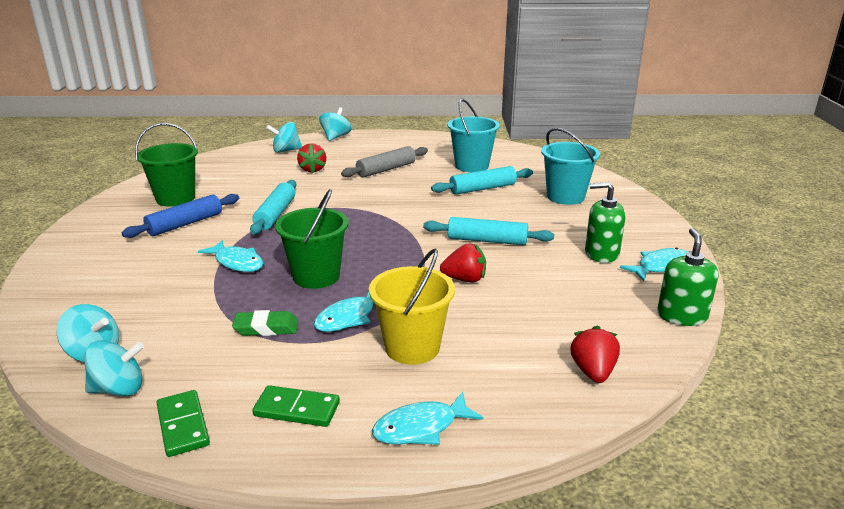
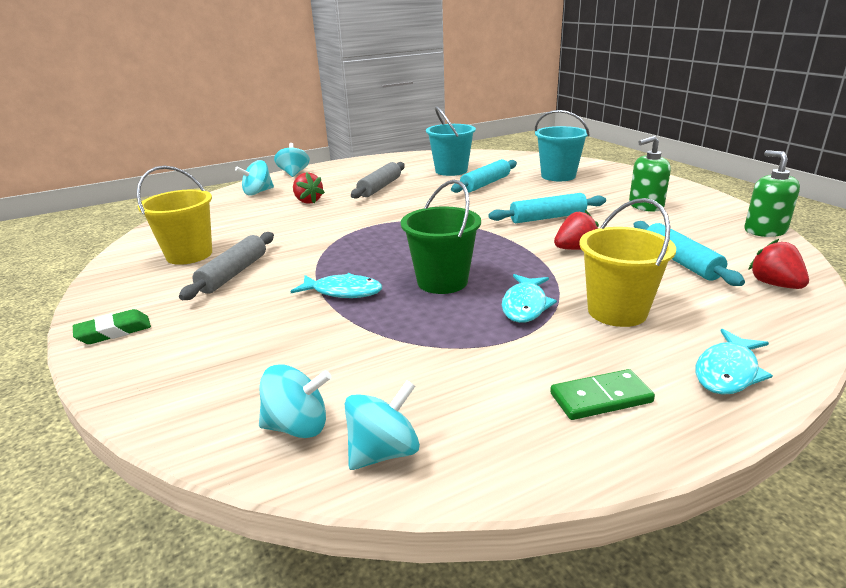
camera: 25 degrees left, 0 degrees up
blue rolling pin [122,194,239,238] -> grey rolling pin [179,232,274,300]
green bucket [135,123,198,207] -> yellow bucket [136,166,212,265]
green domino [156,390,210,457] -> none
green eraser [232,310,298,336] -> green eraser moved to [73,309,151,344]
turquoise rolling pin [250,180,296,235] -> turquoise rolling pin moved to [633,221,745,286]
turquoise fish [620,248,687,281] -> none

